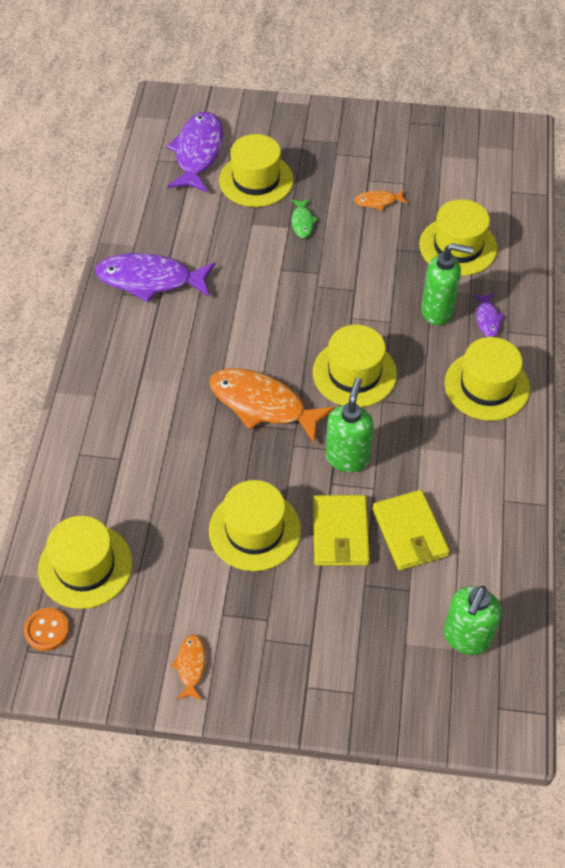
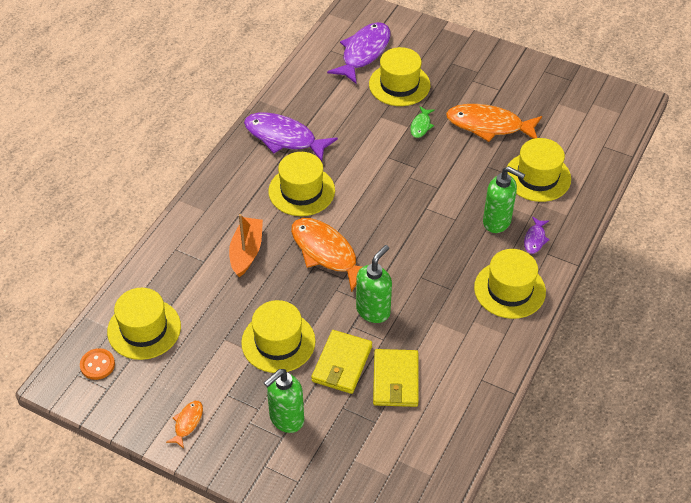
camera: 20 degrees right, 5 degrees down
yellow hat [313,325,397,407] -> yellow hat moved to [268,152,335,216]
orange fish [354,190,408,210] -> orange fish [446,104,542,142], size x2.14
green soap dispenser [444,586,502,655] -> green soap dispenser moved to [264,369,304,433]
none -> orange boat [229,214,263,277]

